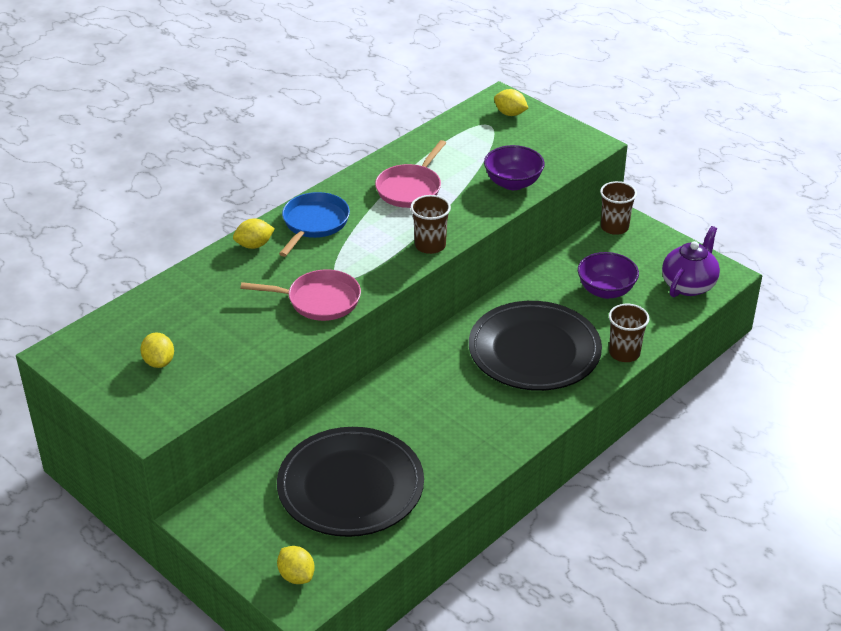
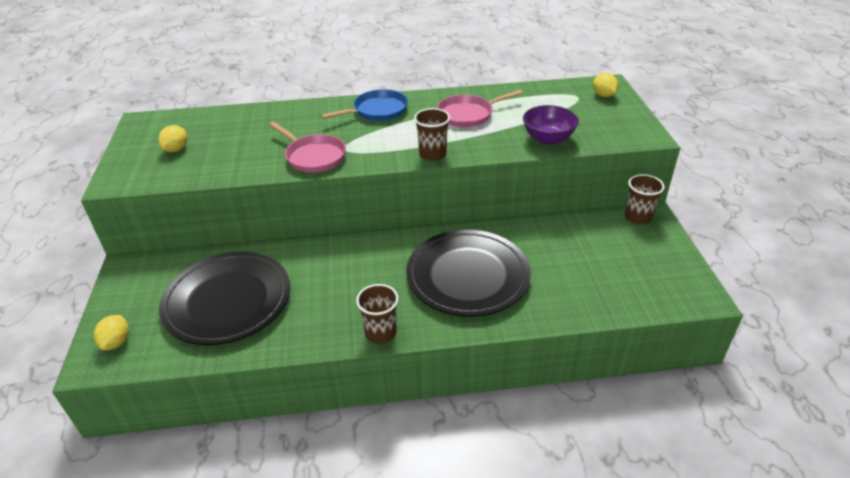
camera: 40 degrees right, 0 degrees up
yellow lemon [233,218,275,249] -> none
purple bowl [578,252,639,299] -> none
brown cup [609,304,650,362] -> brown cup moved to [356,284,399,344]
purple teapot [662,226,720,297] -> none

